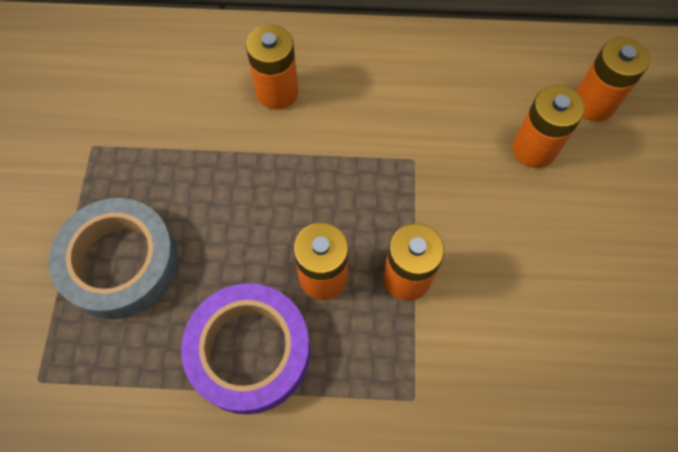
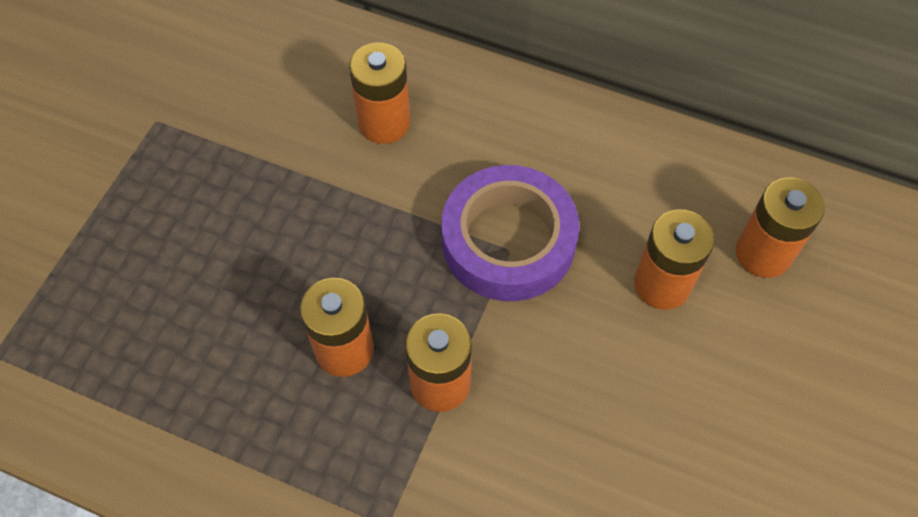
camera: 20 degrees right, 5 degrees down
grey tape [49,198,178,319] -> none
purple tape [181,283,310,414] -> purple tape moved to [441,165,579,301]

